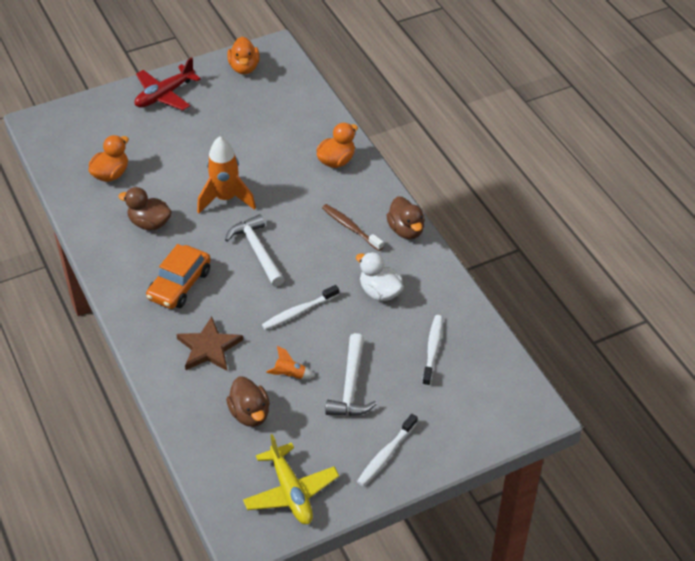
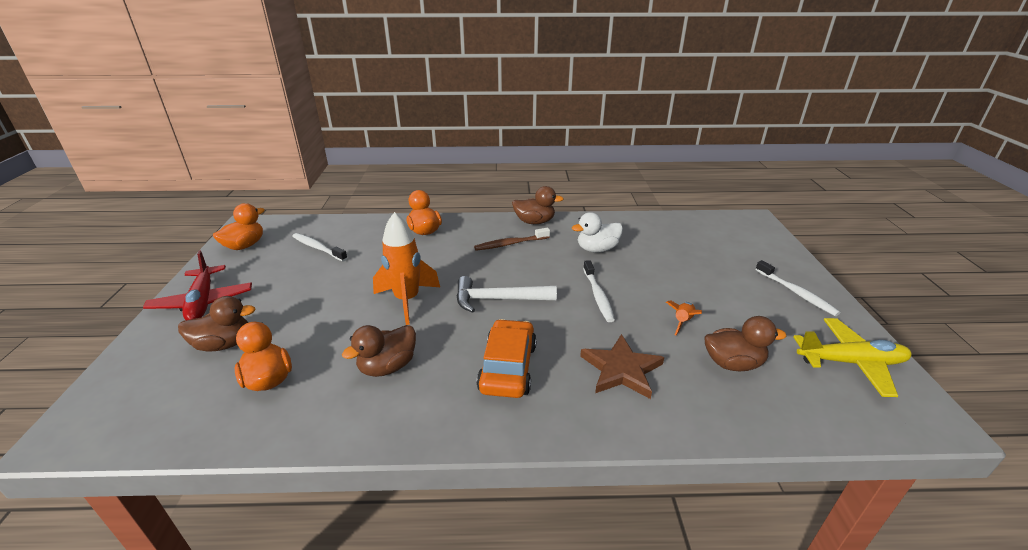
camera: 65 degrees left, 15 degrees down
orange car [146,244,211,309] -> orange car turned 135 degrees counterclockwise [477,319,537,398]
orange duck [227,37,260,74] -> orange duck turned 75 degrees counterclockwise [213,203,264,250]
white hammer [325,333,377,416] -> none
white toothbrush [422,315,442,386] -> white toothbrush moved to [292,233,347,262]
none -> brown duck [178,296,256,352]

